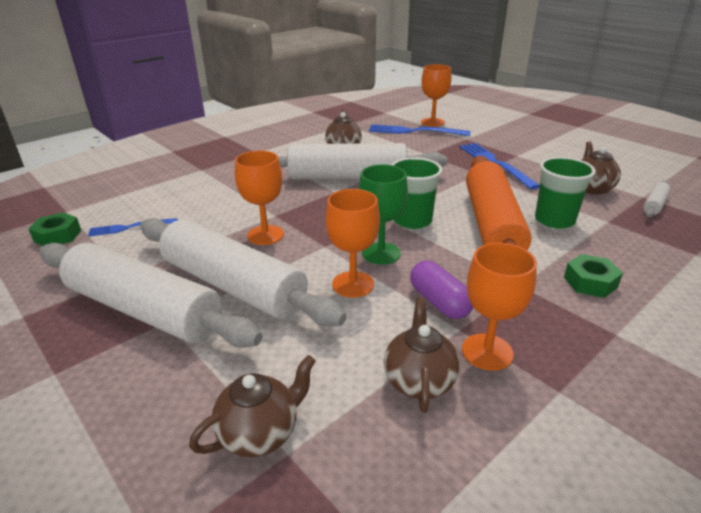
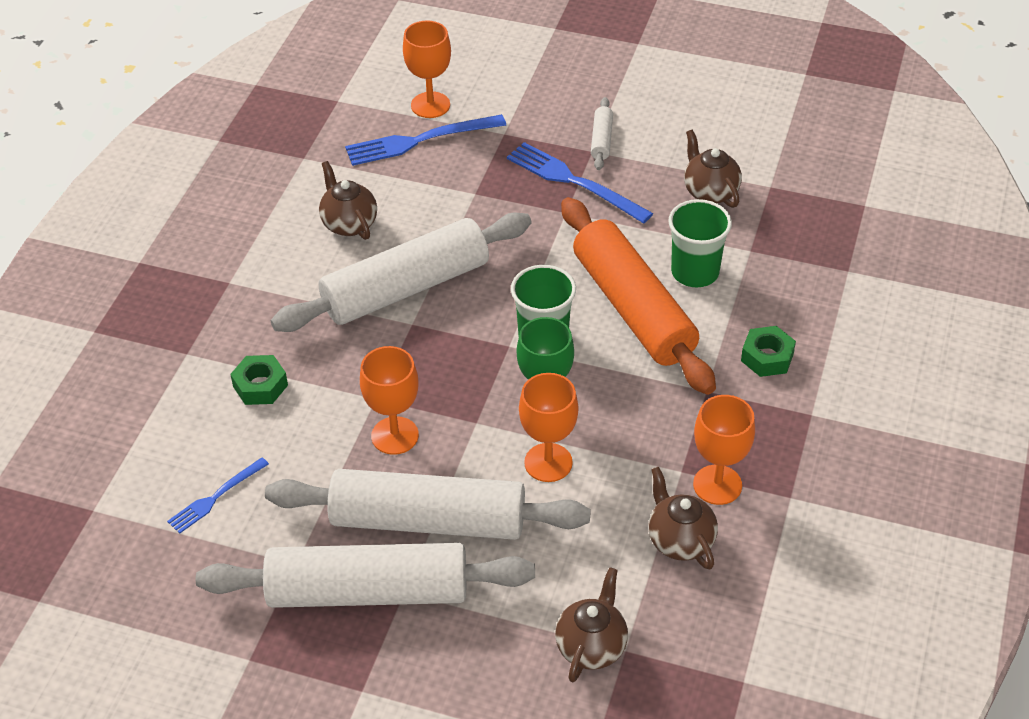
camera: 30 degrees left, 15 degrees up
green nut [29,212,81,246] -> green nut moved to [230,355,288,405]
purple capsule [410,260,473,319] -> none
white rolling pin [643,180,671,217] -> white rolling pin moved to [591,97,613,170]

